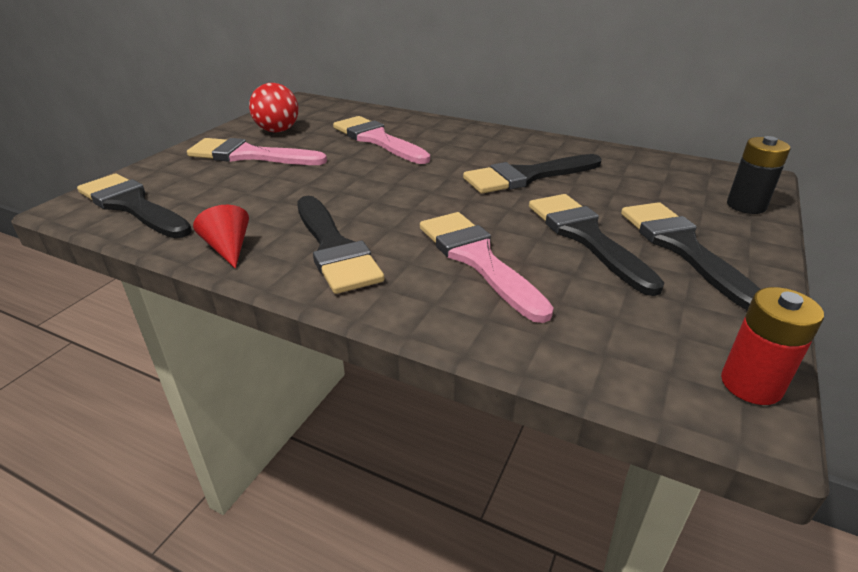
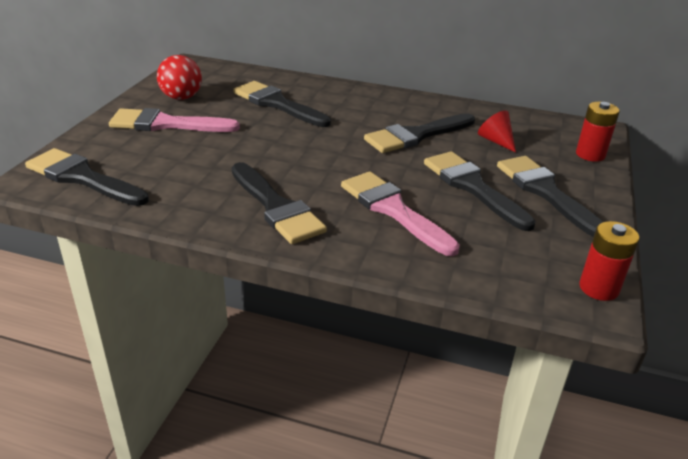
camera: 10 degrees left, 0 degrees up
red cone [193,205,249,269] -> red cone moved to [478,110,516,153]
pink brush [333,116,430,164] -> black brush [233,81,331,127]
black battery [727,136,790,214] -> red battery [576,102,620,162]

